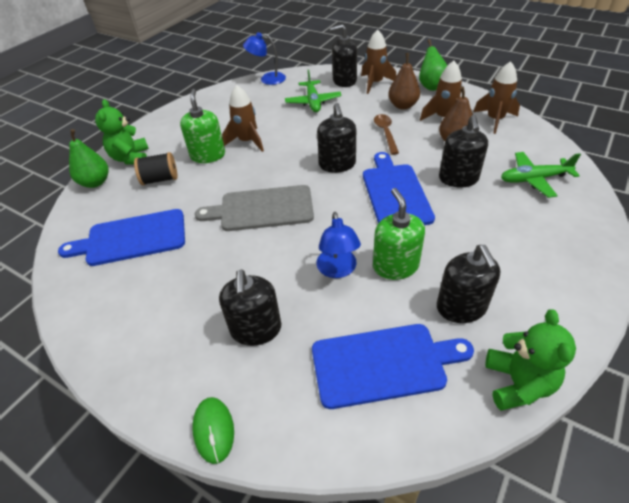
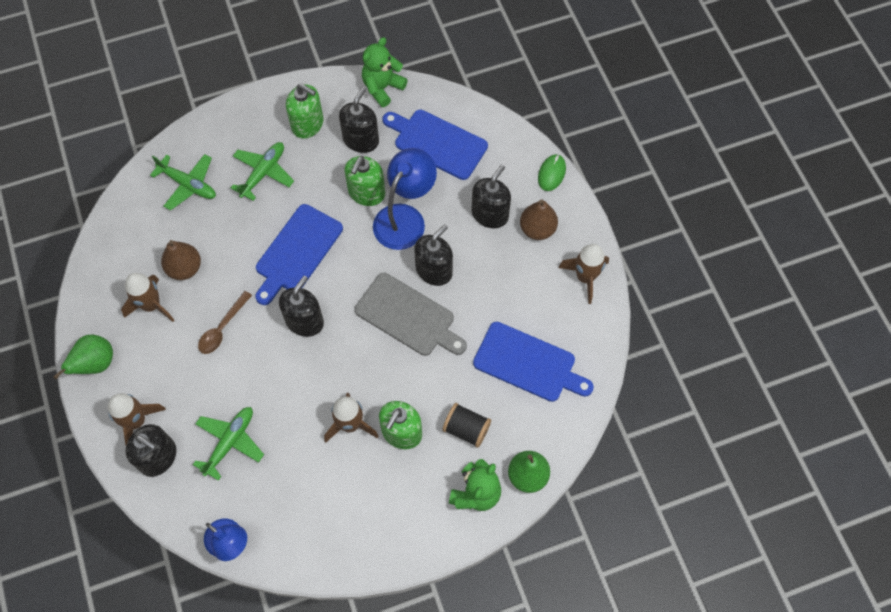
camera: 145 degrees left, 20 degrees up
blue lamp [316,212,361,278] -> blue lamp [373,148,437,250], size x1.52
brown pear [388,53,420,110] -> brown pear moved to [520,199,558,240]
black soap dispenser [439,115,488,188] -> black soap dispenser moved to [414,224,453,286]
brown rocket [473,61,520,134] -> brown rocket moved to [558,244,609,304]
none -> green plane [231,142,294,201]
none -> green soap dispenser [286,84,324,139]

